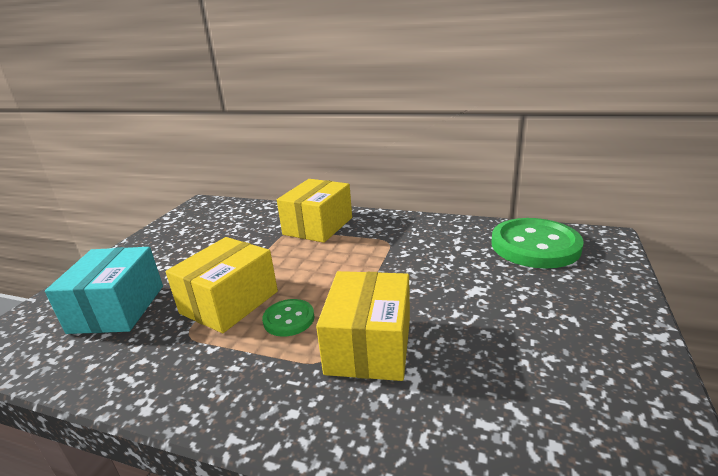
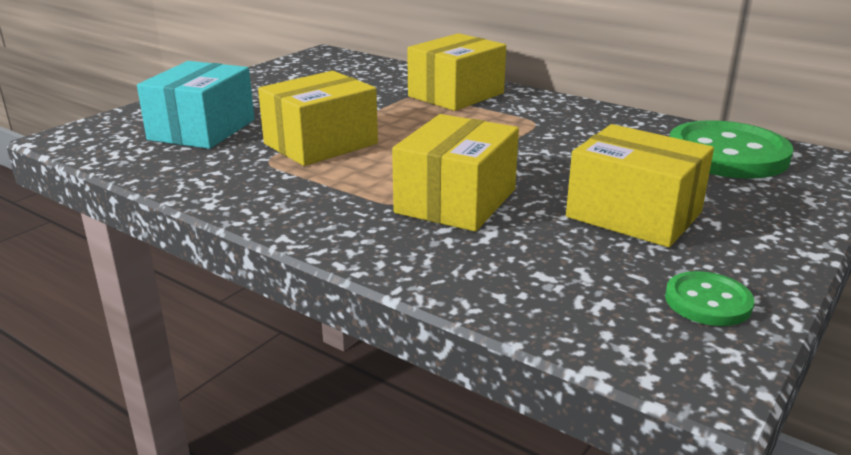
camera: 15 degrees right, 0 degrees up
green button [262,299,314,337] -> green button moved to [665,271,754,326]
none -> yellow box [566,124,714,247]

